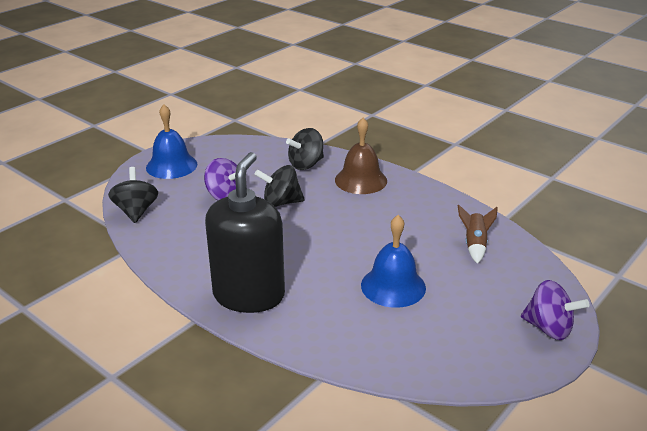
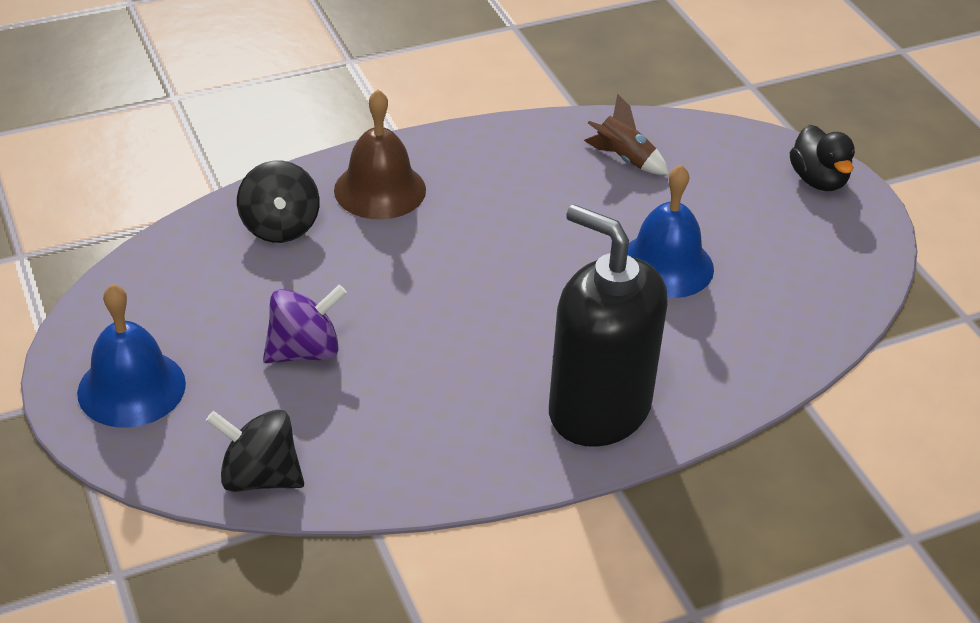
camera: 65 degrees left, 10 degrees up
black spinning top [255,165,305,207] -> none
purple spinning top [521,280,590,340] -> black duck [790,125,855,191]

